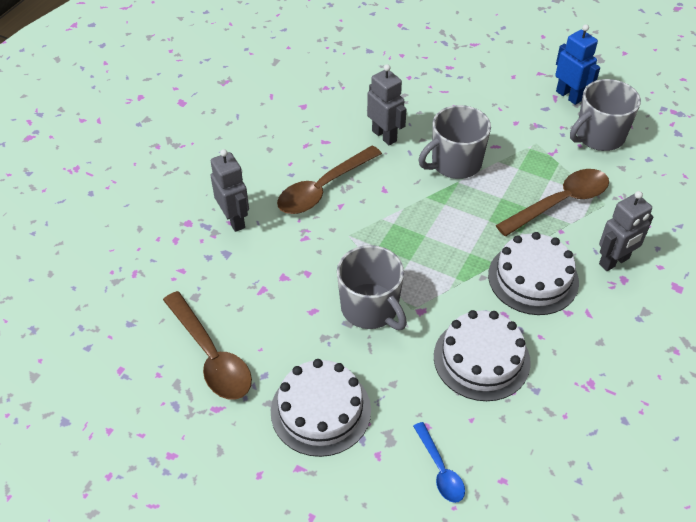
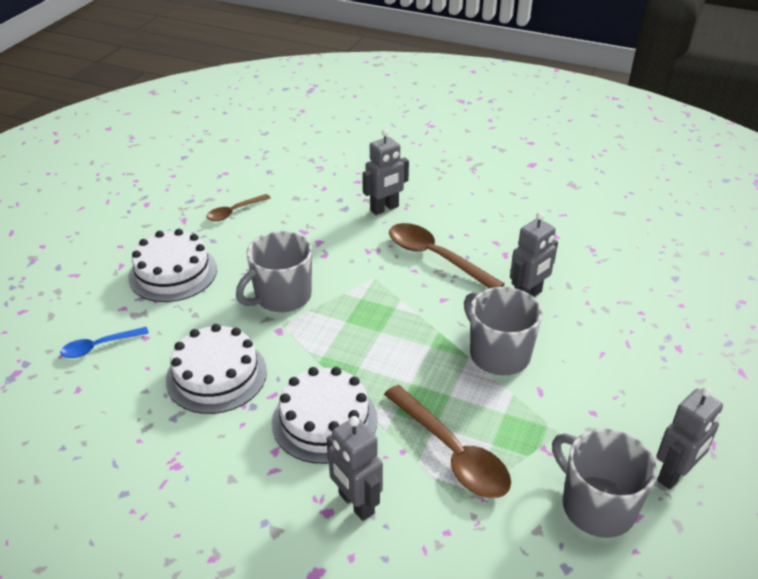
camera: 85 degrees right, 10 degrees down
brown spoon [163,291,252,400] -> brown spoon [206,194,271,221], size x0.56
blue robot [555,24,600,105] -> grey robot [657,387,723,490]

